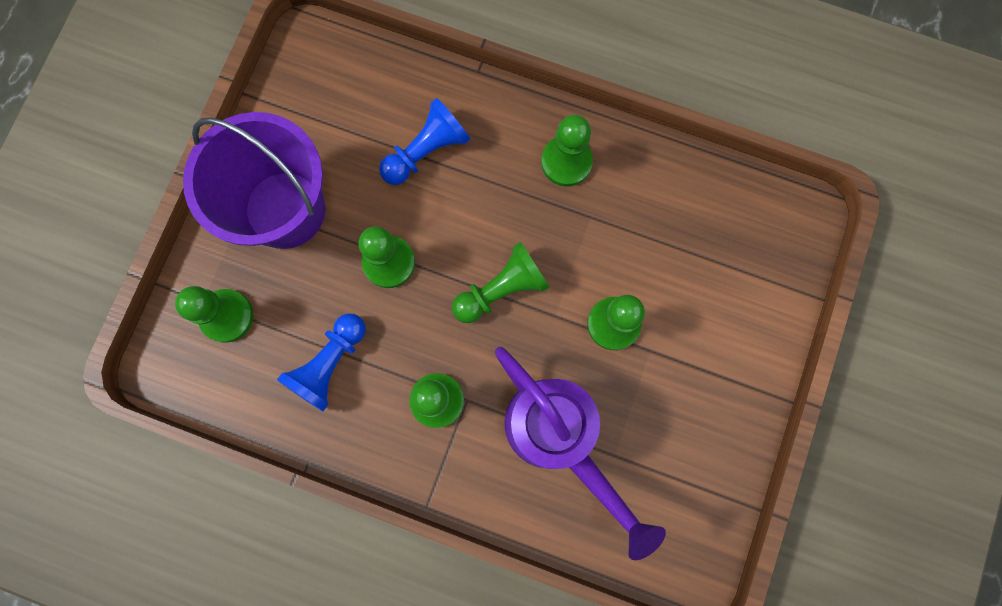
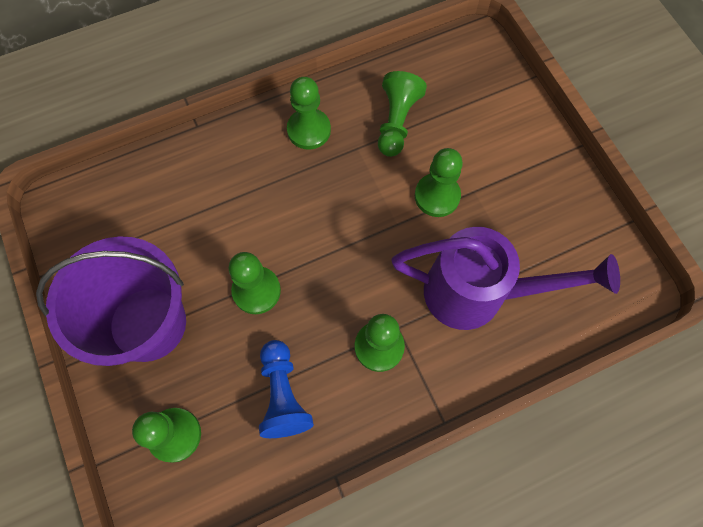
camera: 45 degrees left, 10 degrees down
blue pawn [379,98,470,185] -> none
green pawn [452,242,550,323] -> green pawn moved to [378,71,427,157]

